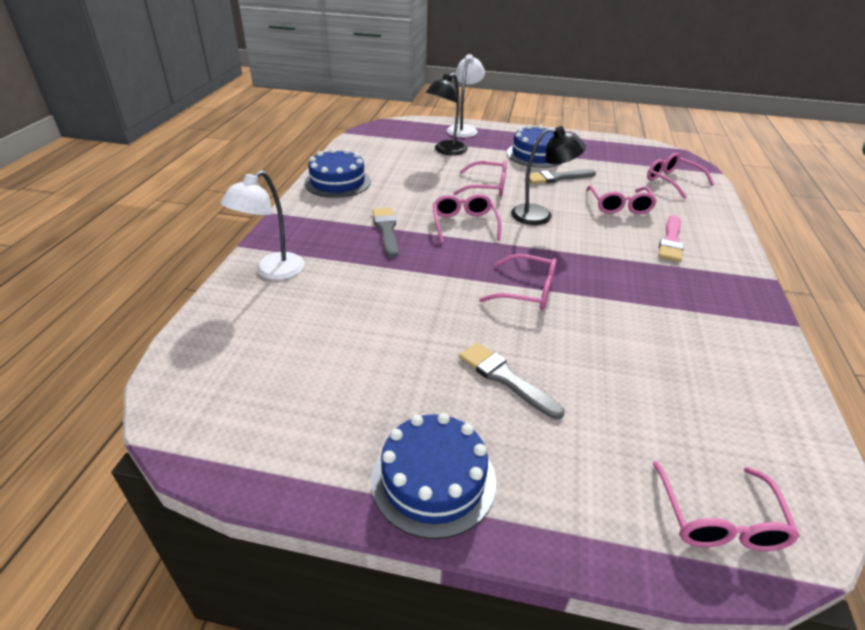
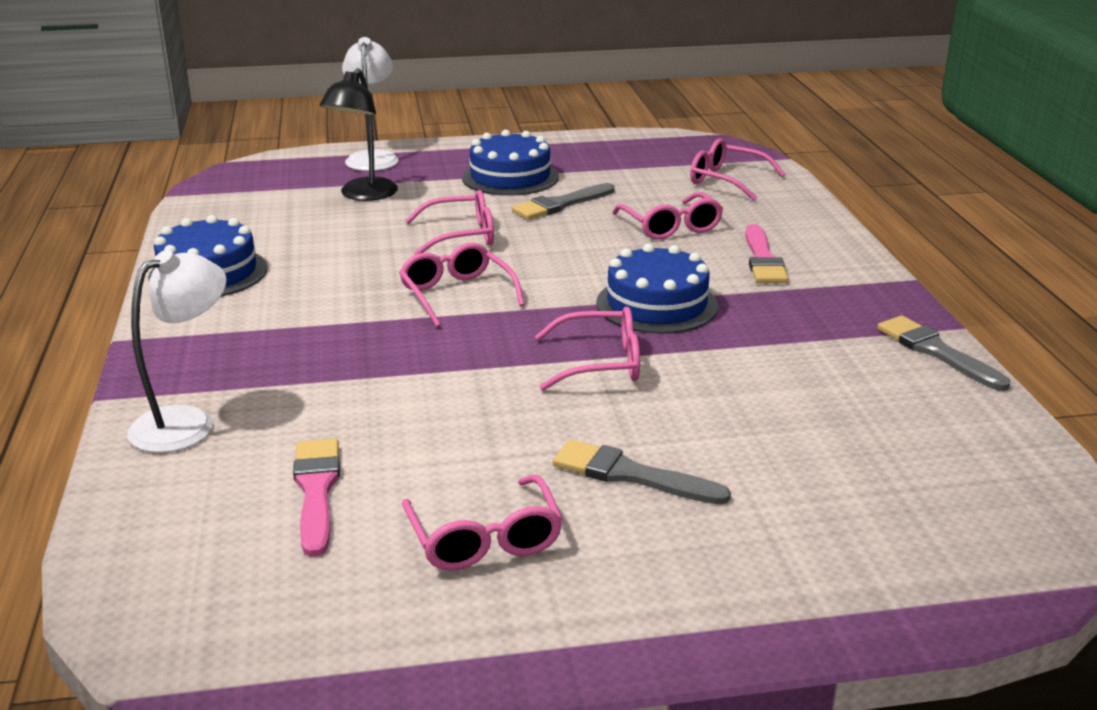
camera: 20 degrees left, 10 degrees down
white lamp [220,170,305,280] -> white lamp turned 150 degrees counterclockwise [127,250,226,453]
blue cake [371,413,496,539] -> blue cake moved to [596,243,718,334]
grey brush [372,208,398,258] -> grey brush moved to [877,316,1010,391]
black lamp [511,126,586,225] -> none
pink glasses [653,461,800,551] -> pink glasses moved to [402,475,563,571]
none -> pink brush [293,439,340,557]

